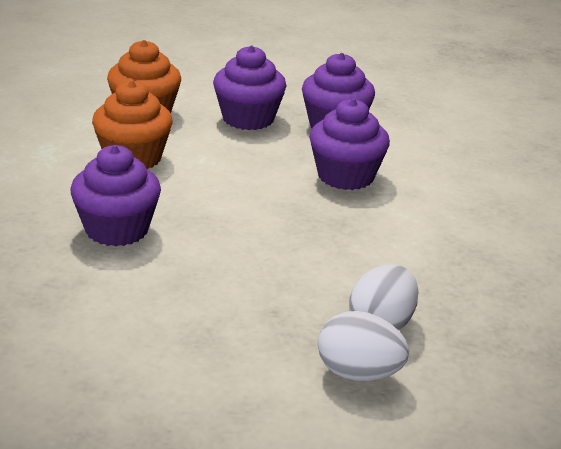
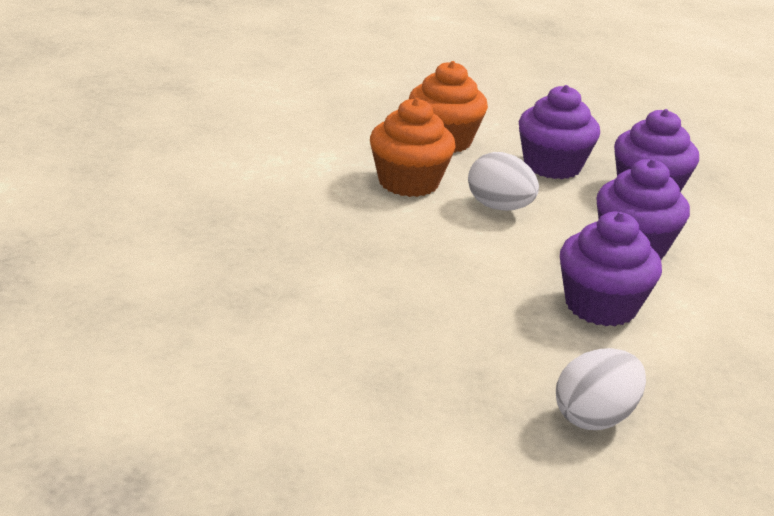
camera: 20 degrees right, 0 degrees up
purple cupcake [70,145,161,246] -> purple cupcake moved to [560,212,662,326]
white egg [318,311,409,381] -> white egg moved to [468,152,539,211]

